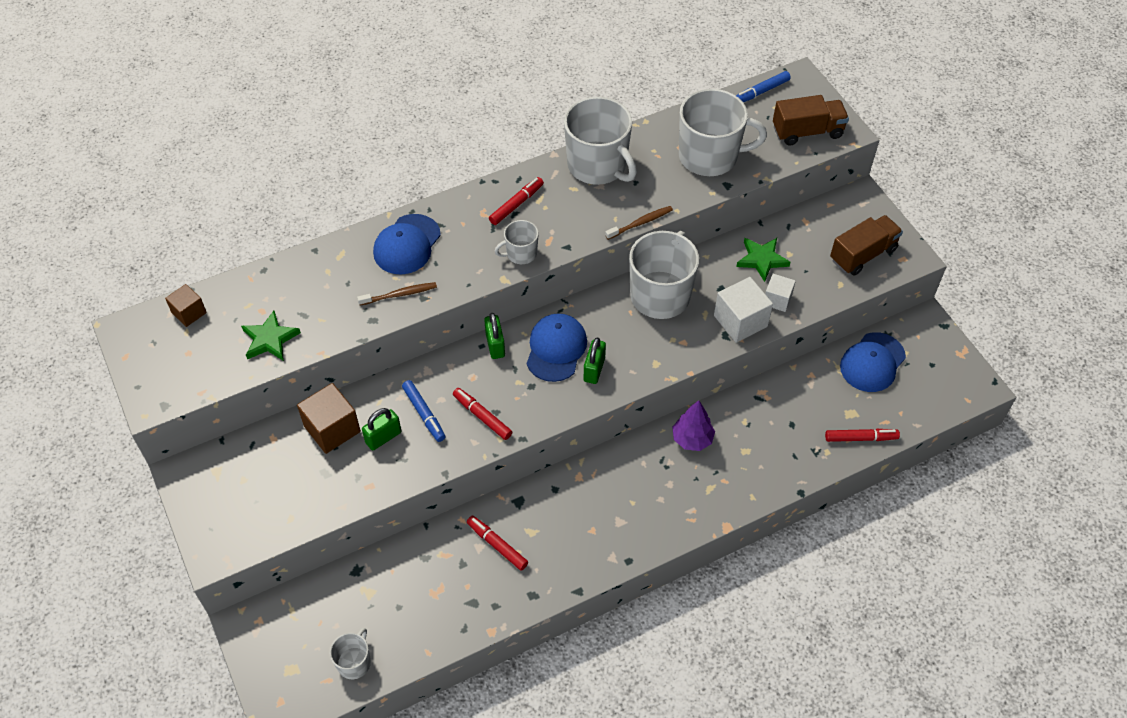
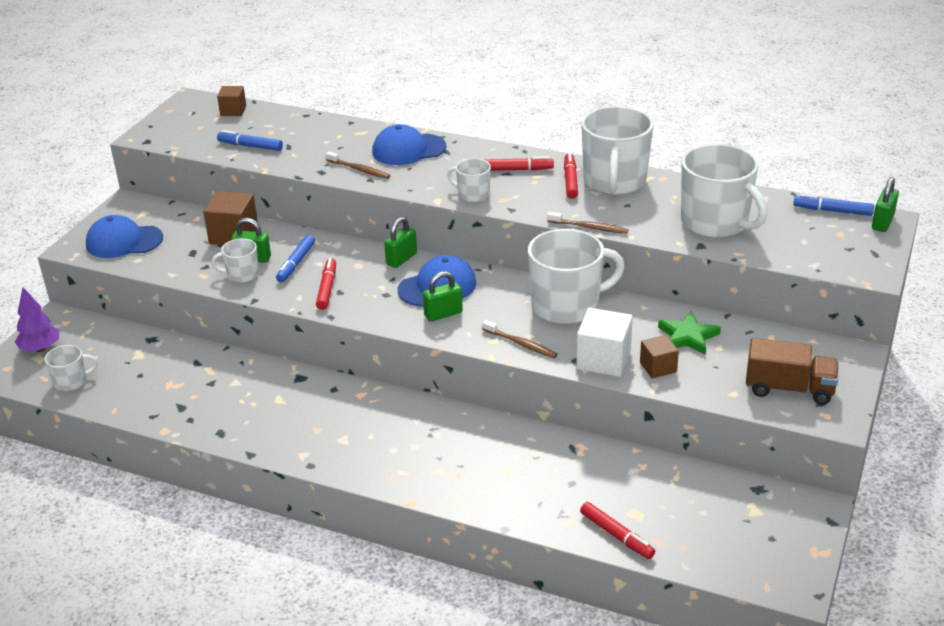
camera: 50 degrees right, 20 degrees down
green star [241,311,301,361] -> blue marker [217,130,283,151]
red marker [467,516,528,570] -> red marker moved to [564,153,578,199]
purple tree [672,400,715,451] -> purple tree moved to [15,287,59,352]
white cube [765,274,796,312] -> brown cube [640,335,679,378]
brown truck [773,95,849,146] -> none
blue cap [840,332,906,392] -> blue cap moved to [86,215,163,258]
none -> white mug [212,238,259,283]
none -> brown toothbrush [482,320,557,358]
none -> green padlock [872,177,899,232]

